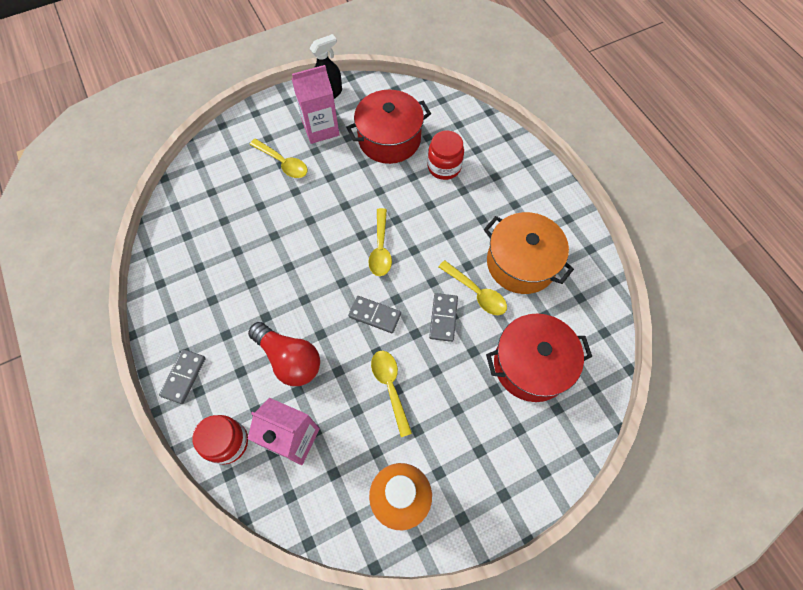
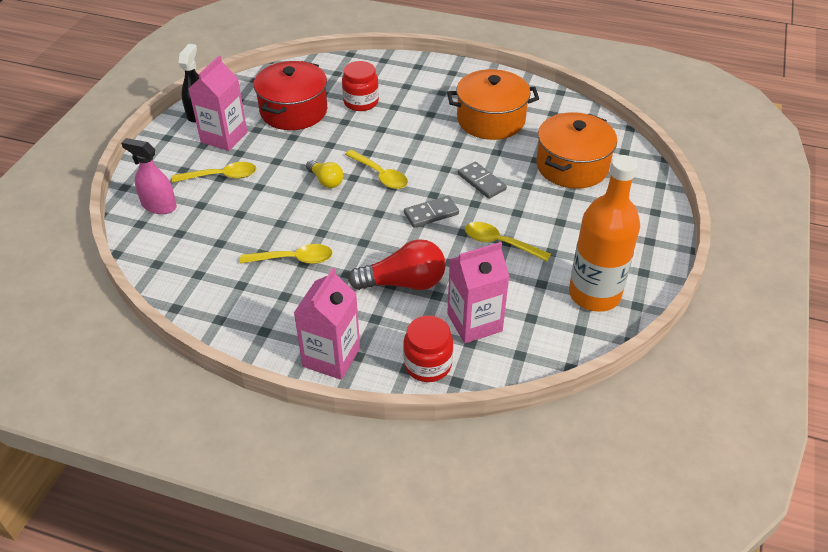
camera: 45 degrees left, 20 degrees down
grey domino [159,349,206,404] -> pink carton [294,268,360,380]
yellow spoon [439,260,507,315] -> yellow spoon moved to [240,244,333,264]
red pot [486,314,592,402] -> orange pot [536,112,617,189]
none -> pink spray bottle [121,138,177,214]
none -> yellow light bulb [306,160,343,188]

